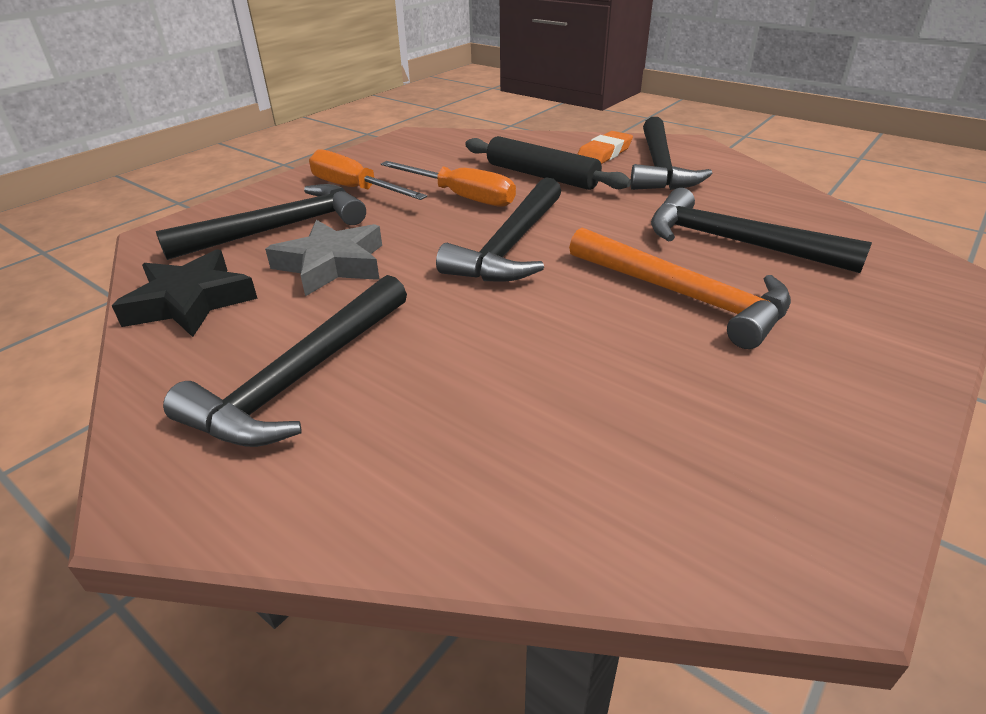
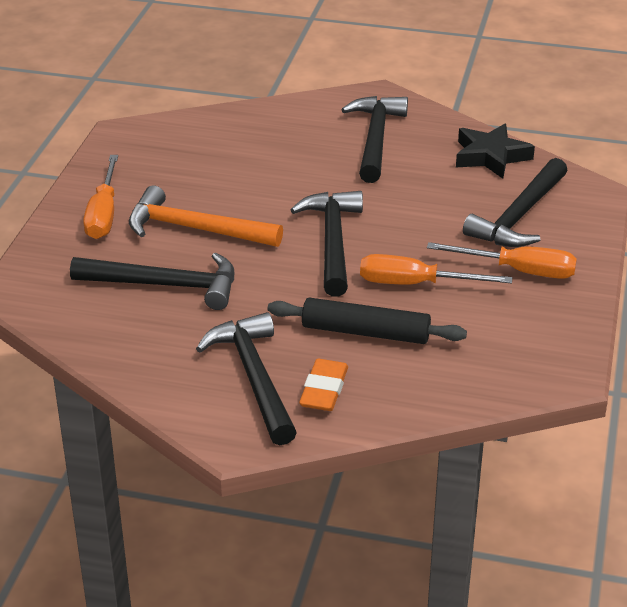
camera: 155 degrees right, 0 degrees up
grey star [265,220,382,296] -> none
none -> orange screwdriver [83,155,118,239]

